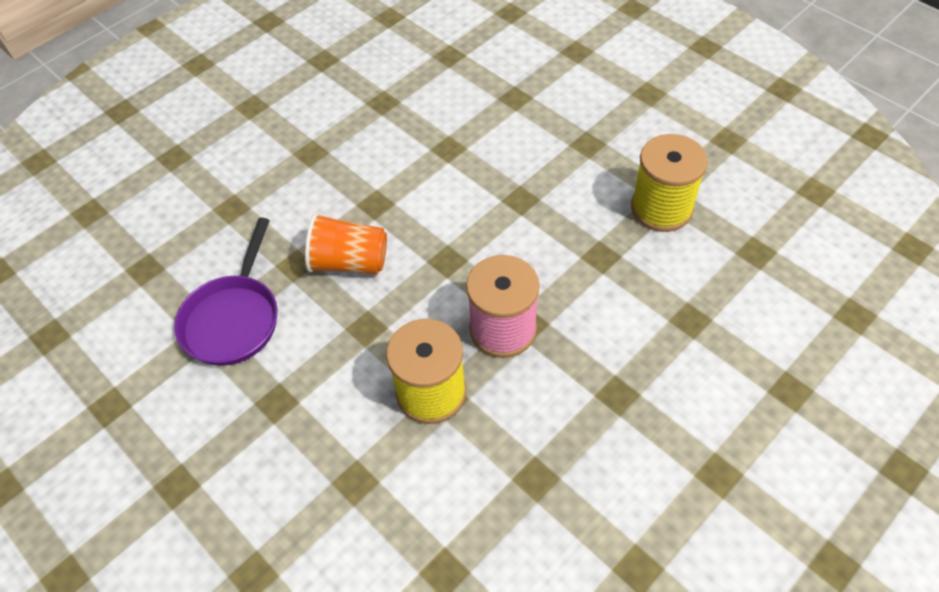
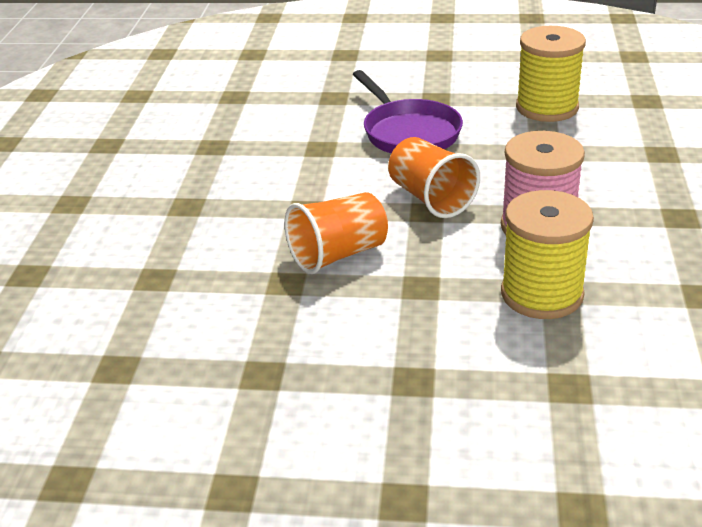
camera: 40 degrees left, 20 degrees down
purple pan [174,218,278,366] -> purple pan moved to [353,70,463,153]
none -> orange cup [388,137,480,218]

